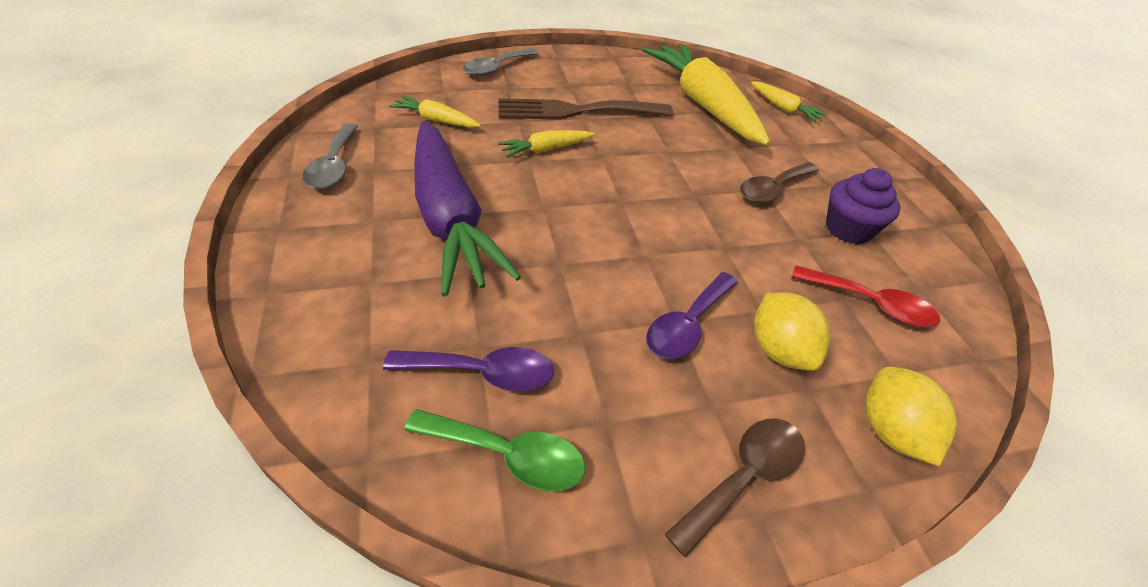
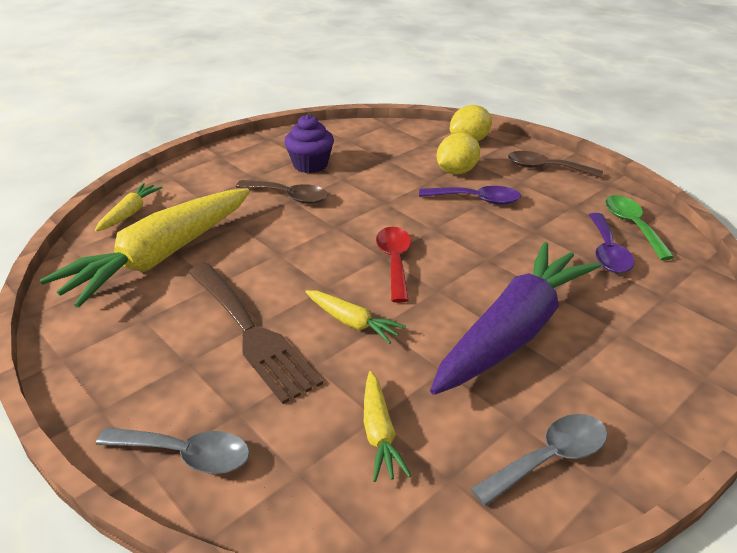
camera: 115 degrees left, 10 degrees down
purple spoon [383,347,554,392] -> purple spoon turned 150 degrees counterclockwise [589,213,634,273]
red spoon [792,265,940,327] -> red spoon moved to [376,227,411,303]

